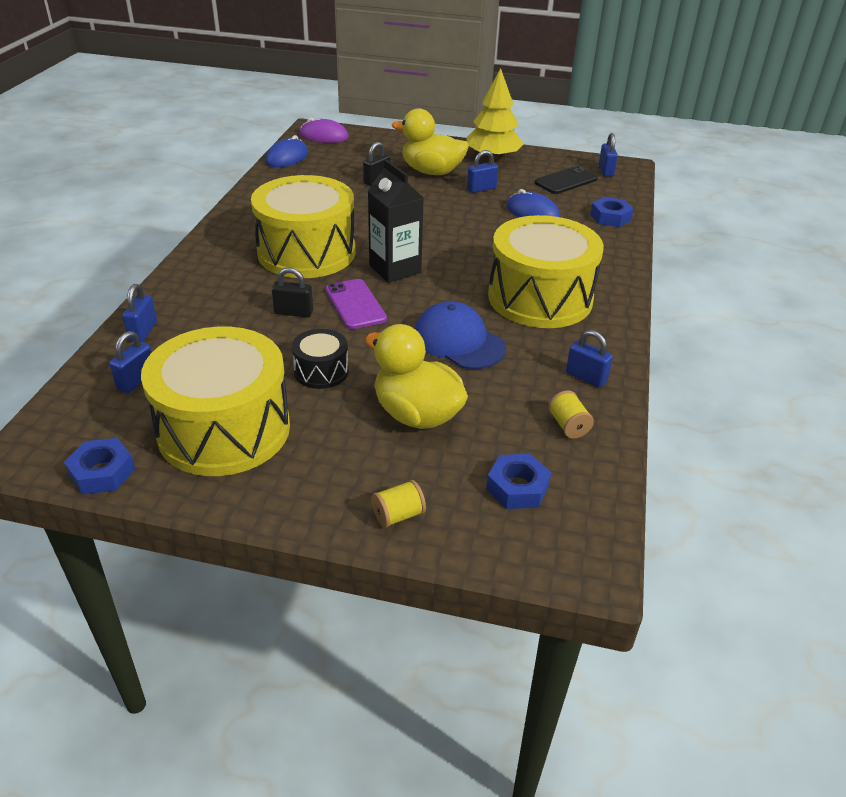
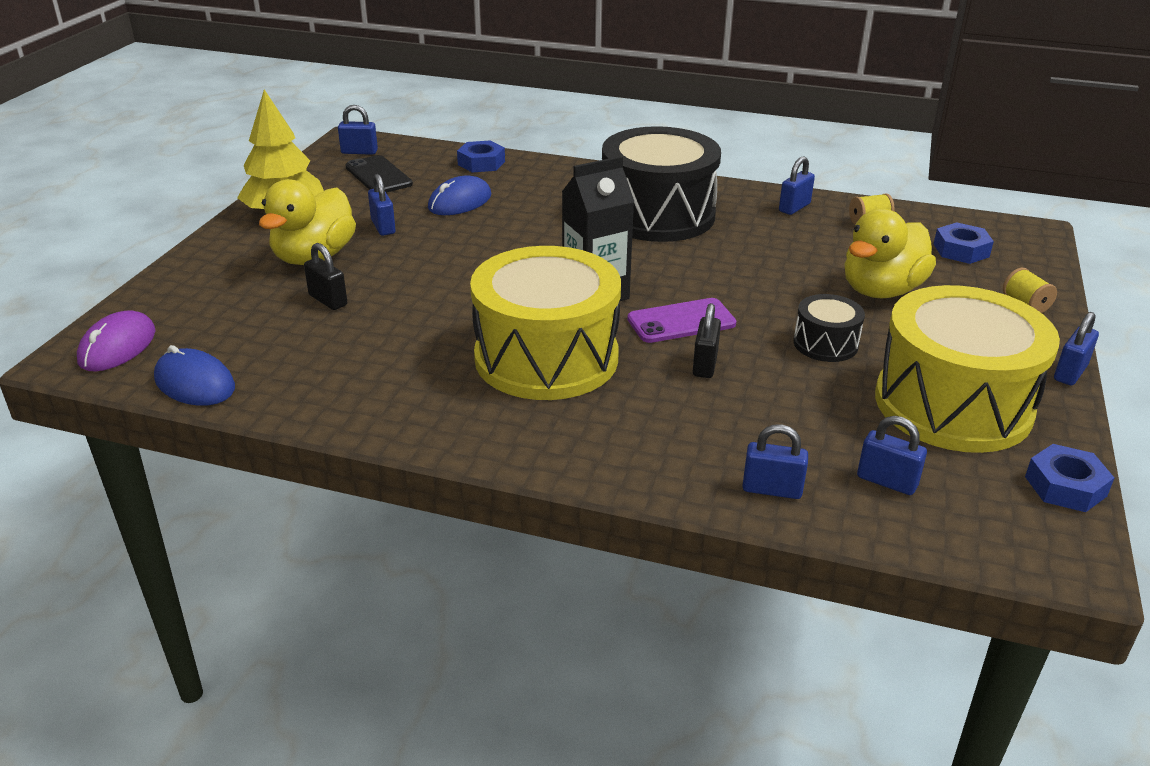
camera: 85 degrees left, 5 degrees down
blue cap [415,301,506,369] -> none
yellow drum [488,215,604,328] -> black drum [602,126,721,242]
none -> blue padlock [1054,312,1099,386]

